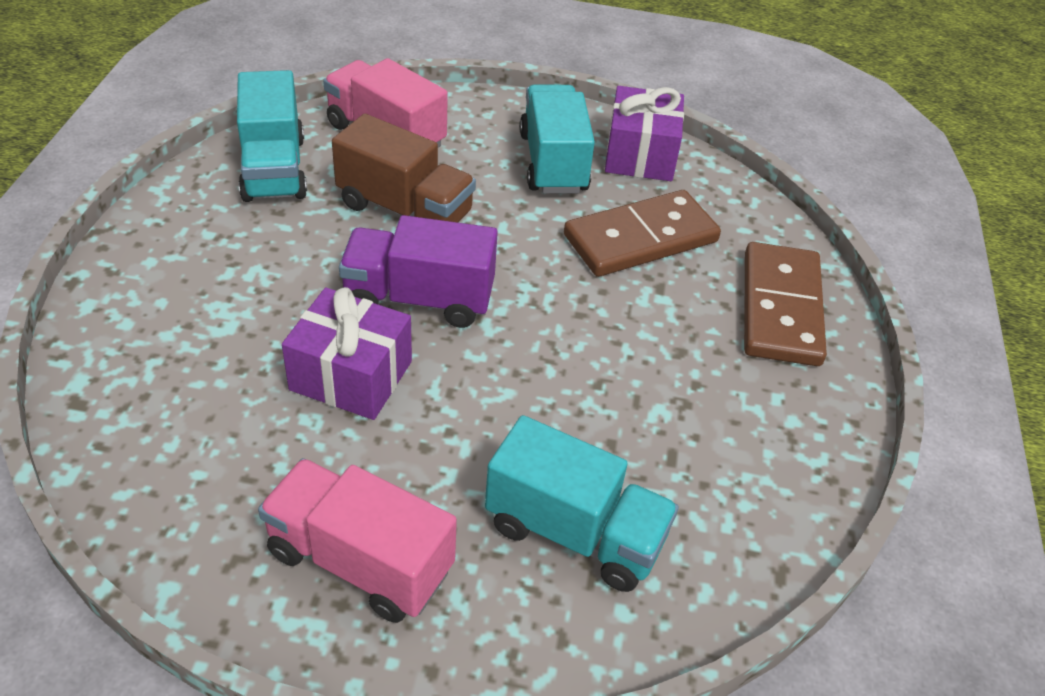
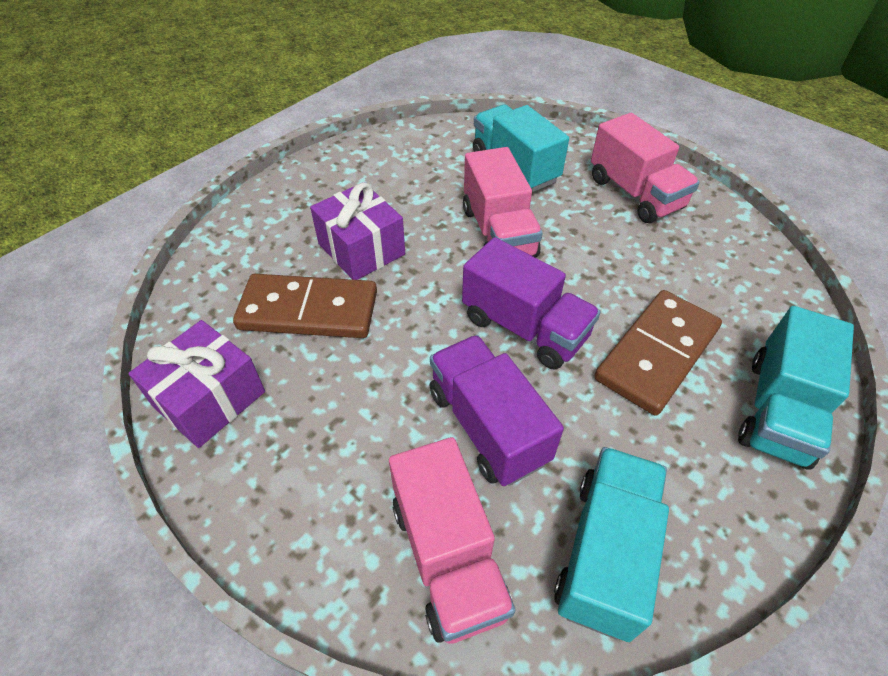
camera: 145 degrees left, 5 degrees up
purple gift [282,287,412,420] -> purple gift moved to [310,182,405,280]
brown truck [332,114,476,222] -> purple truck [430,335,564,486]
turquoise truck [519,84,595,194] -> turquoise truck moved to [738,306,854,470]
brown domino [744,242,827,366] -> brown domino moved to [594,290,722,416]
none -> pink truck [463,147,543,258]

